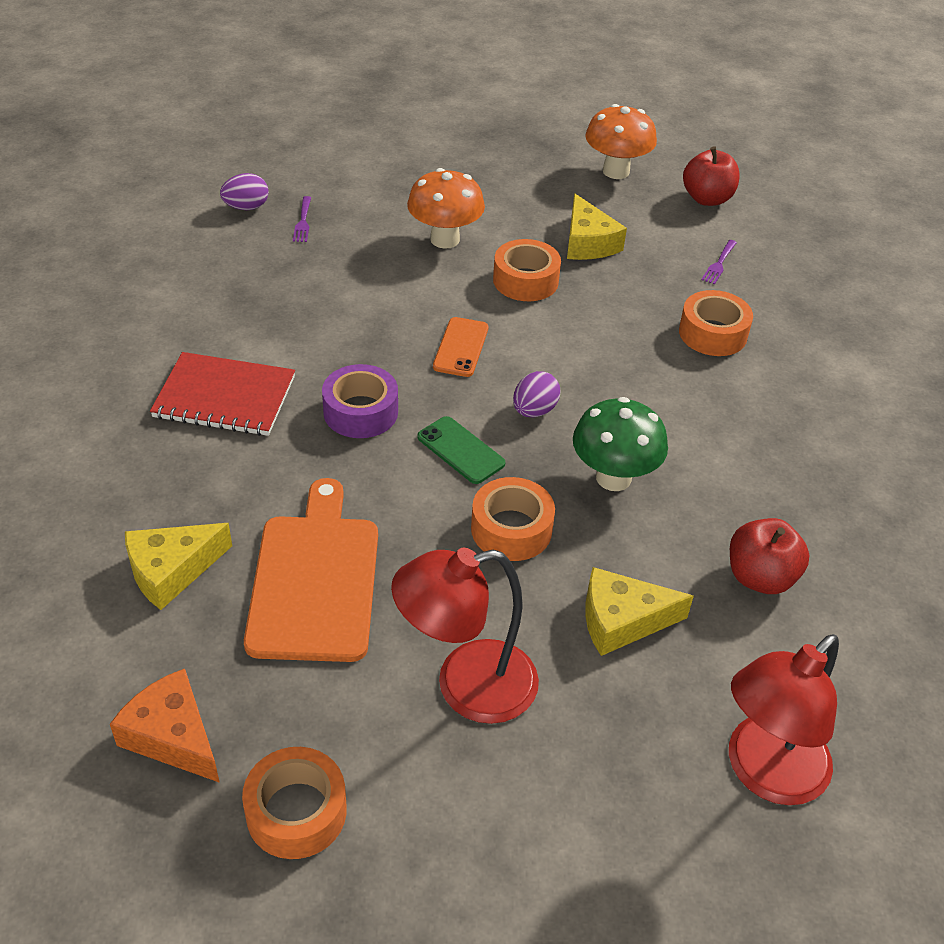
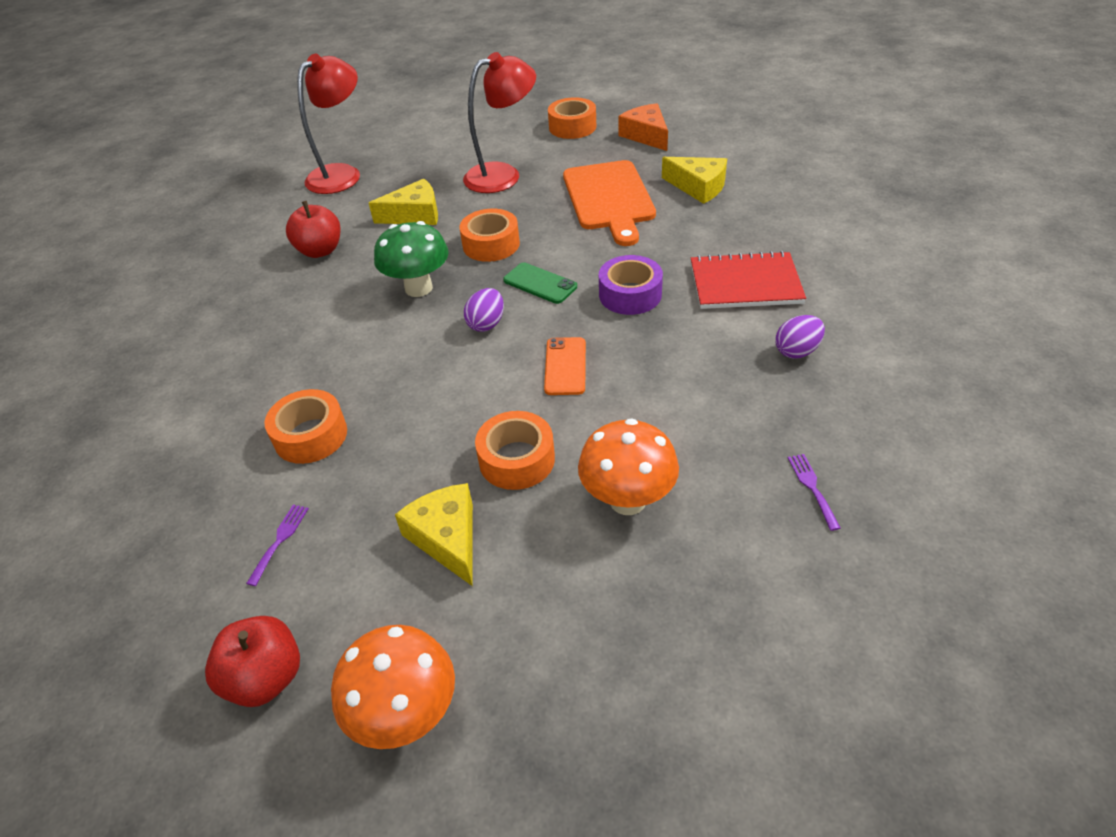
camera: 175 degrees right, 0 degrees up
orange cheese [110,669,220,783] -> orange cheese turned 150 degrees counterclockwise [618,103,668,151]
yellow cheese [125,523,232,610] -> yellow cheese turned 75 degrees clockwise [662,157,727,204]
purple egg [220,173,269,210] -> purple egg moved to [776,315,825,359]

